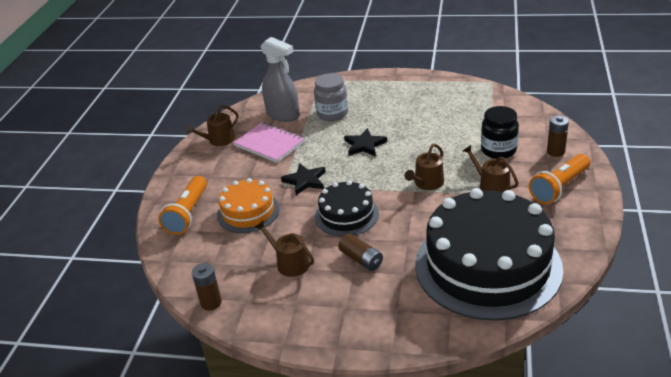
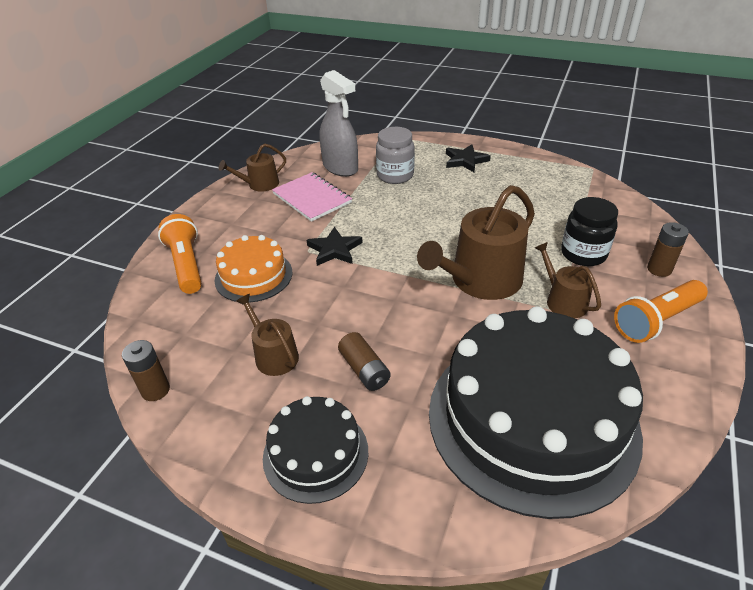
camera: 10 degrees right, 5 degrees up
orange flashlight [158,176,207,235] -> orange flashlight turned 135 degrees clockwise [158,214,202,294]
black cake [315,180,379,236] -> black cake moved to [263,396,368,504]
black star [344,128,387,157] -> black star moved to [446,144,491,172]
brown watering can [405,144,444,190] -> brown watering can [417,185,535,300], size x1.86

